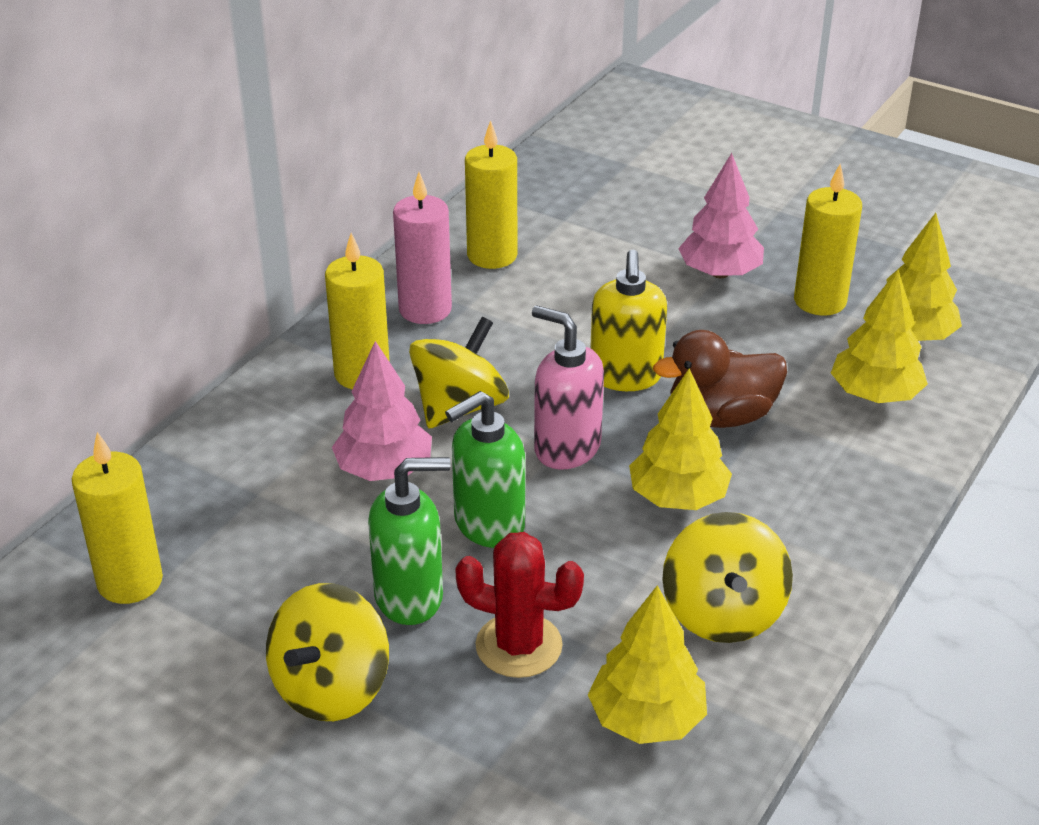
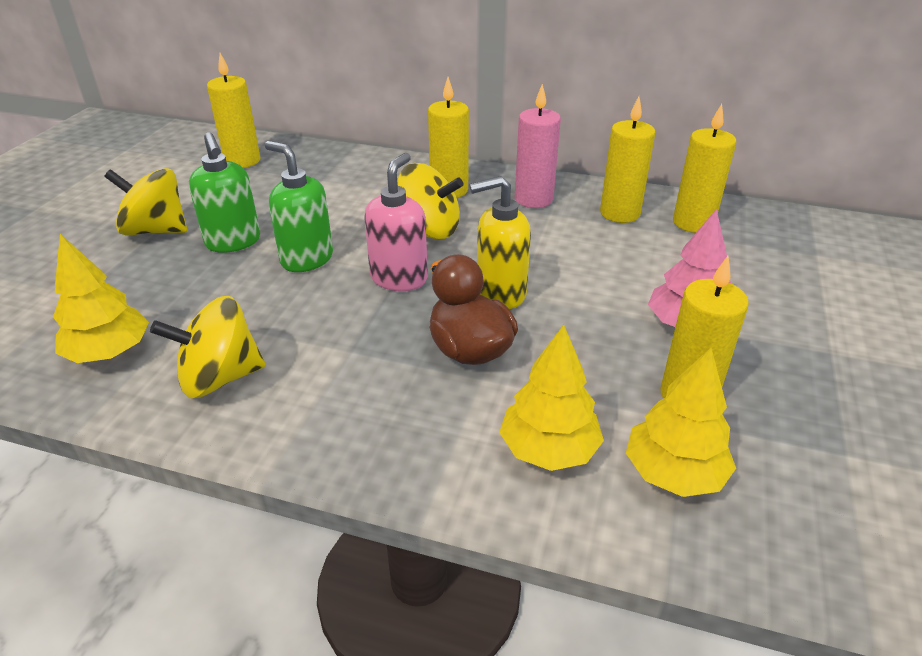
camera: 75 degrees right, 0 degrees up
pink tree [332,341,432,481] -> none
red cactus [455,532,584,678] -> none
yellow tree [629,368,732,510] -> none
none -> yellow candle [673,104,736,233]

